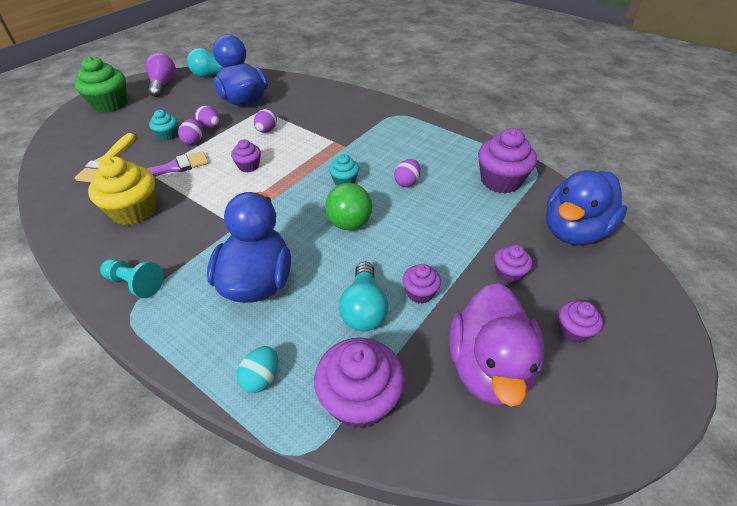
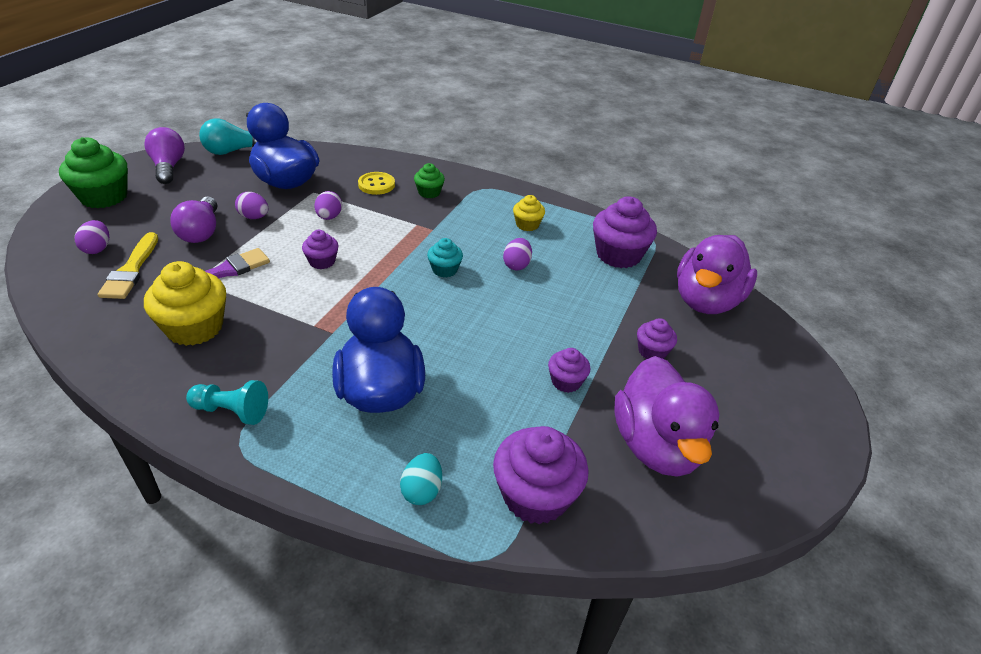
camera: 15 degrees left, 5 degrees down
turquoise cupcake [149,110,177,141] -> purple light bulb [170,196,217,243]
purple egg [178,119,203,145] -> purple egg moved to [74,220,109,254]
green ball [325,183,372,230] -> none
turquoise light bulb [339,262,388,331] -> none
blue duck [546,170,627,245] -> purple duck [677,235,757,314]
purple cupcake [559,301,603,343] -> none
none -> yellow button [358,172,395,195]
none -> green cupcake [414,163,445,198]
none -> yellow cupcake [513,195,545,231]

